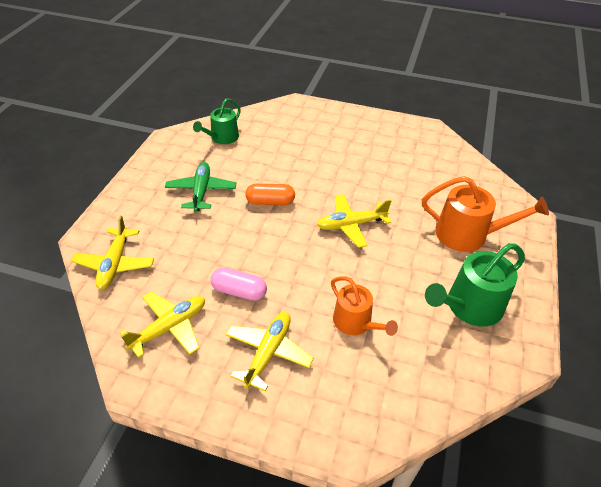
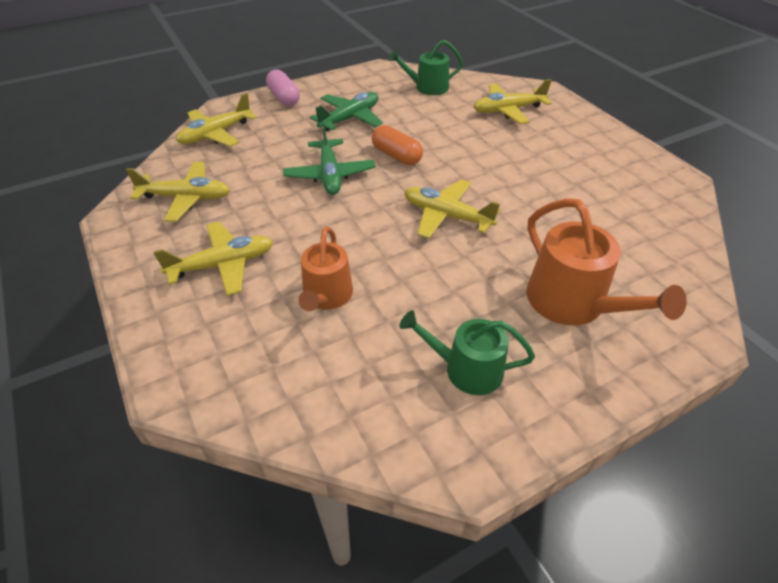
camera: 45 degrees right, 0 degrees up
pink capsule [211,268,267,301] -> pink capsule moved to [266,70,300,106]
green watering can [425,243,525,327] -> green watering can [400,310,535,395], size x0.66
none -> green plane [283,122,376,195]
none -> yellow plane [473,79,552,124]

